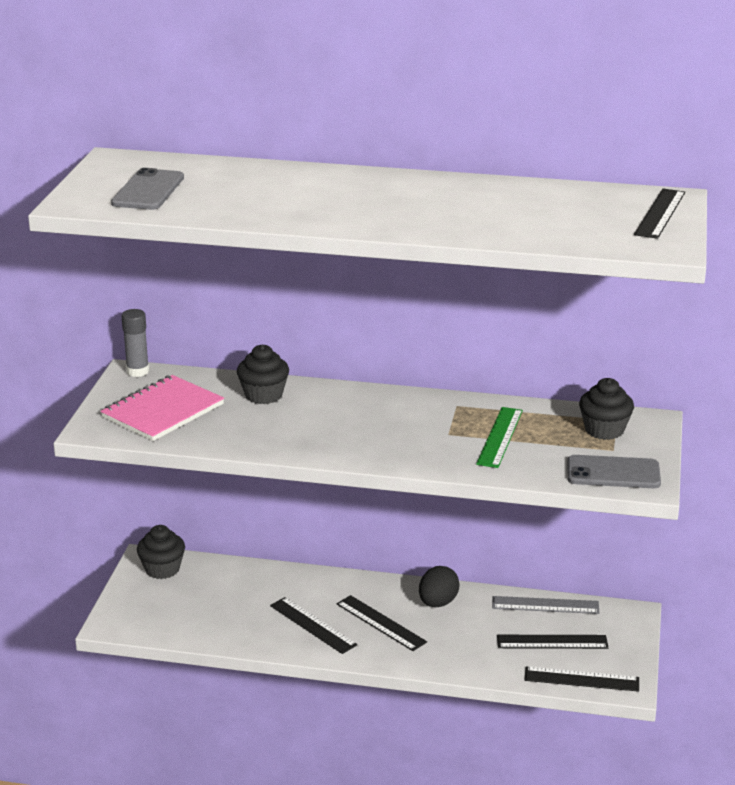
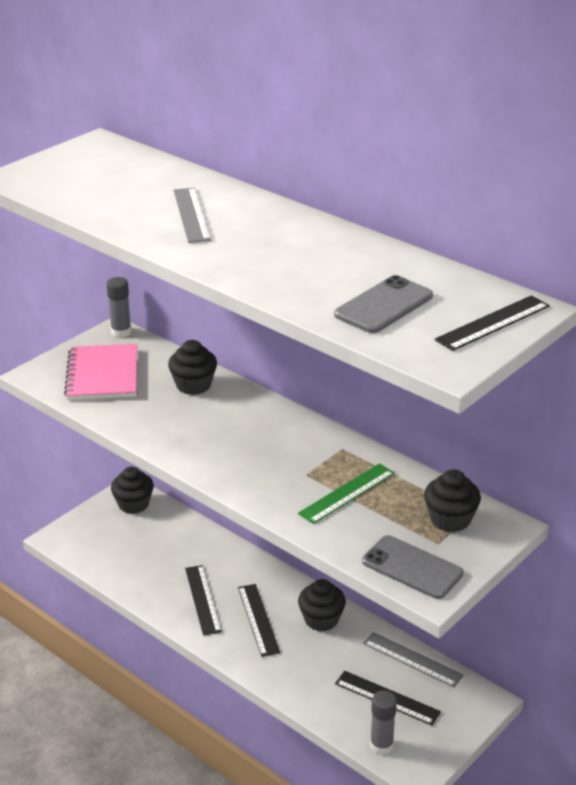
camera: 30 degrees right, 5 degrees up
pink notebook [100,375,224,441] -> pink notebook turned 75 degrees counterclockwise [64,344,137,400]
grey phone [111,168,184,210] -> grey phone moved to [334,275,433,333]
black egg [419,566,460,607] -> black cupcake [298,579,346,632]
black ruler [524,666,639,692] -> grey glue stick [370,690,397,755]
none -> grey ruler [173,188,211,243]

